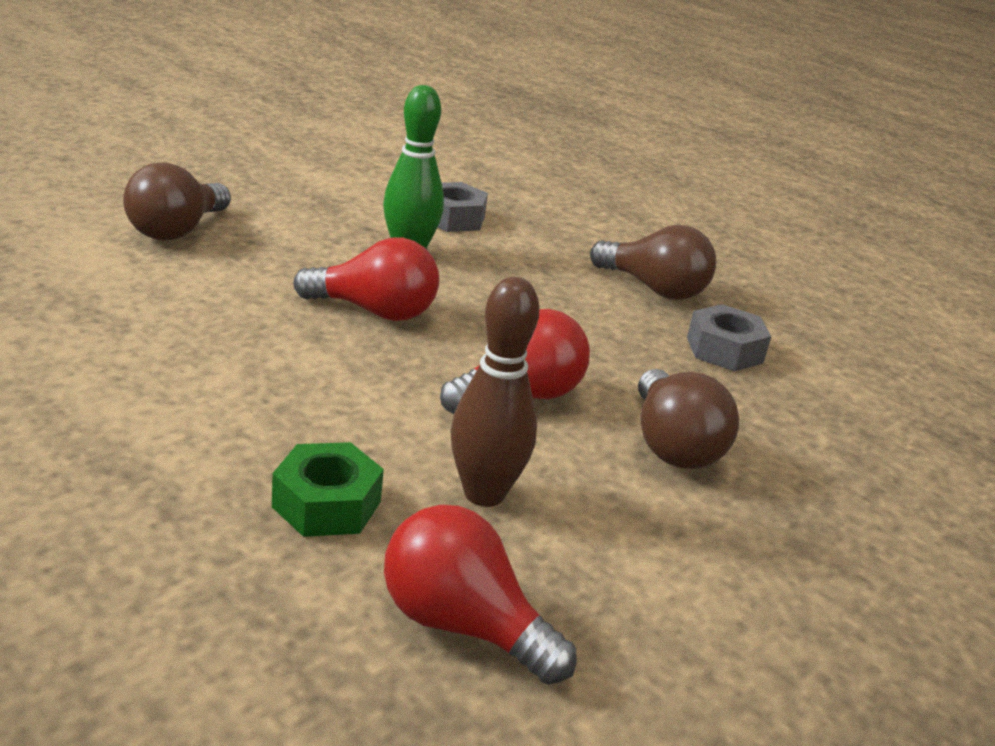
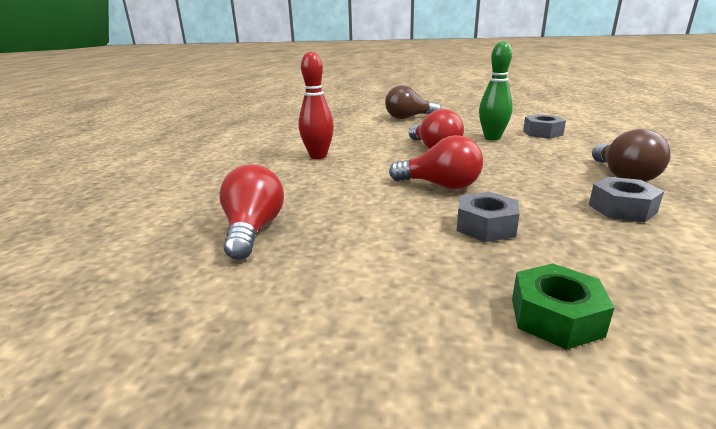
camera: 60 degrees right, 5 degrees down
green nut [272,442,384,537] -> green nut moved to [512,263,615,350]
brown bowling pin [450,277,539,507] -> none
brown light bulb [638,369,739,469] -> grey nut [457,192,520,242]
none -> red bowling pin [299,51,334,159]

